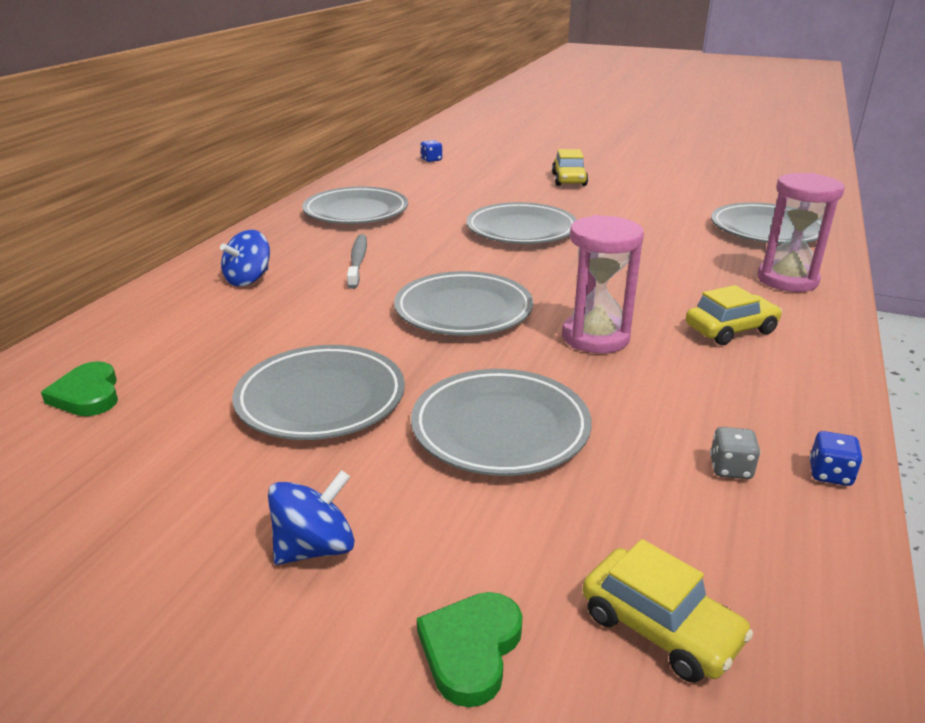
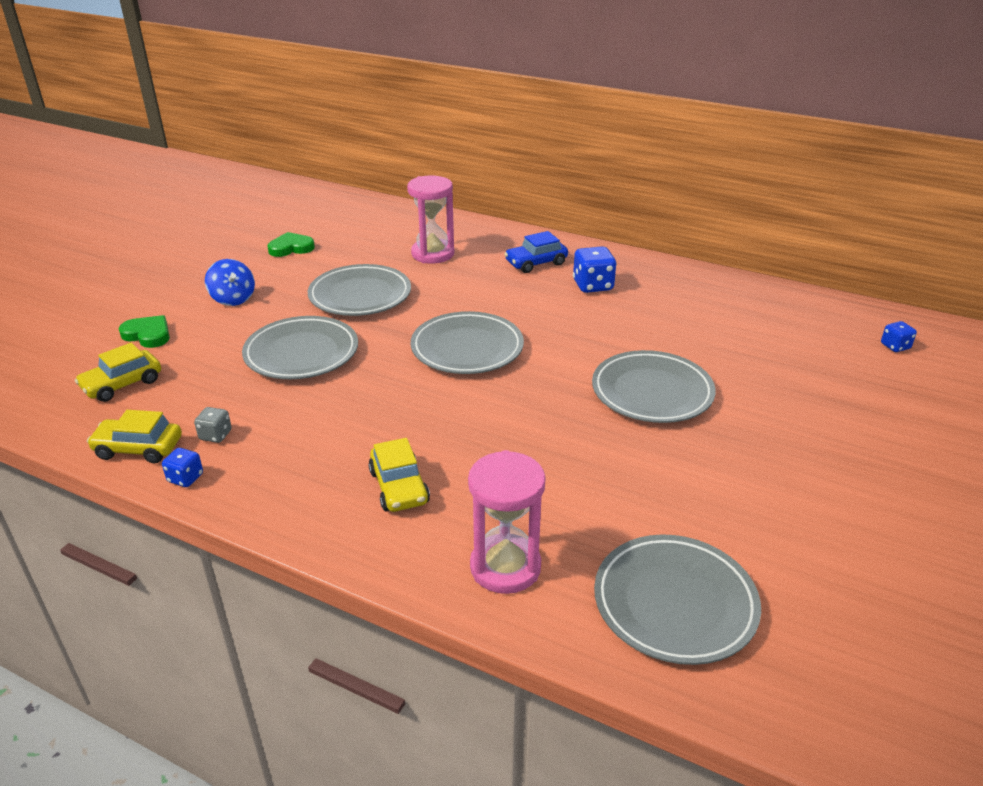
camera: 95 degrees right, 5 degrees up
green heart [41,361,118,416] -> green heart moved to [267,232,315,257]
blue spinning top [220,230,270,286] -> blue car [505,231,568,273]
grey plate [302,187,408,224] -> none
grey toothbrush [347,234,367,289] -> none
yellow car [552,149,588,186] -> yellow car moved to [87,410,182,463]
pink hourglass [562,215,644,353] -> pink hourglass moved to [407,176,454,264]
none -> blue dice [573,246,617,293]

